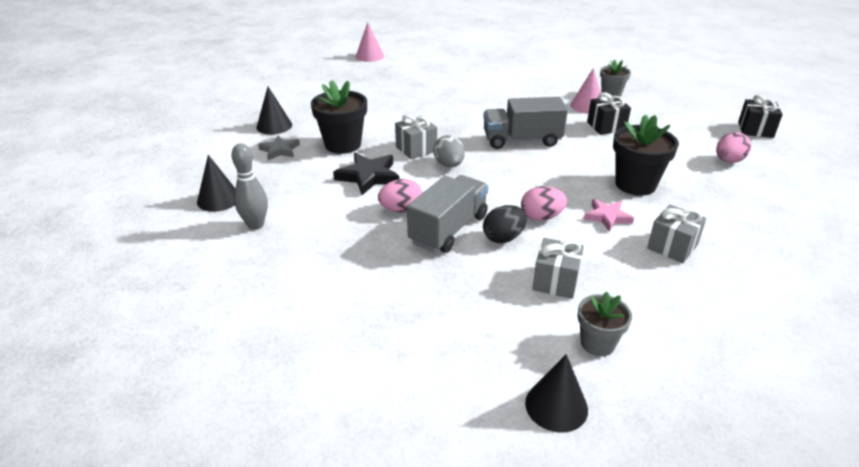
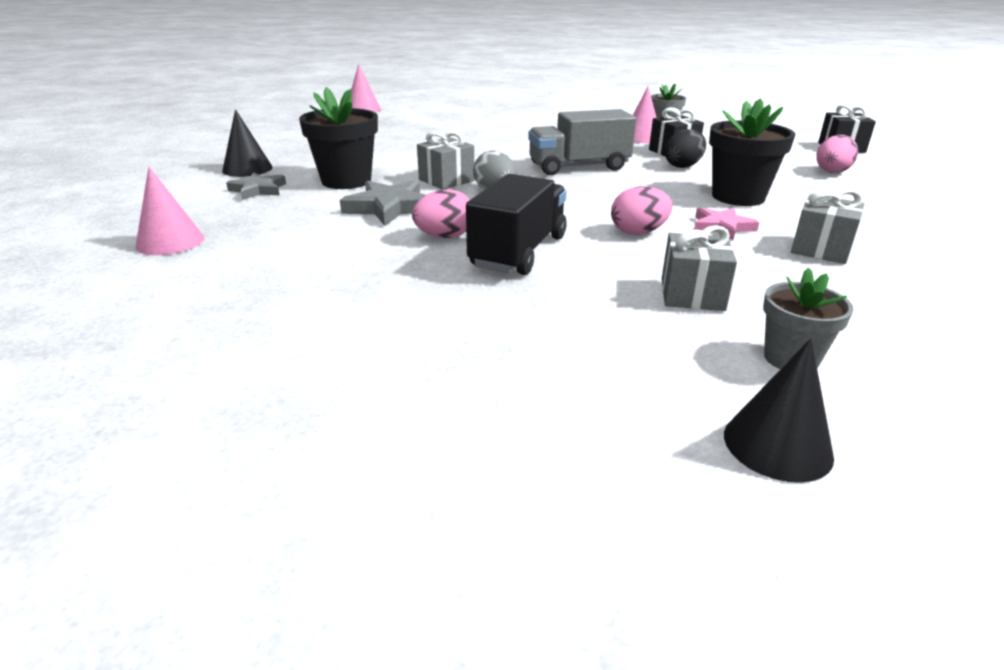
camera: 10 degrees left, 5 degrees down
black cone [197,155,235,212] -> pink cone [135,167,204,255]
grey bowling pin [231,143,268,230] -> none
black star [333,153,399,195] -> grey star [340,180,425,226]
grey truck [407,175,488,253] -> black truck [466,174,567,275]
black egg [483,205,527,243] -> black egg moved to [665,129,706,168]

